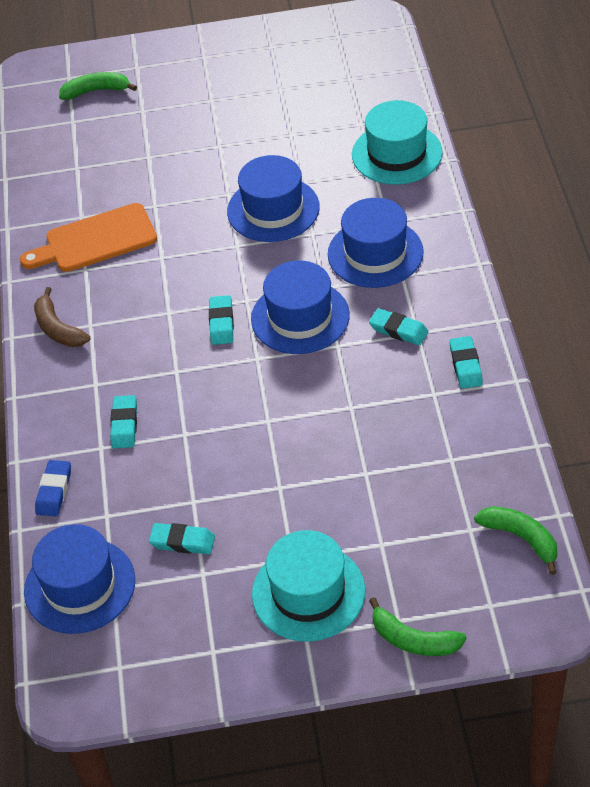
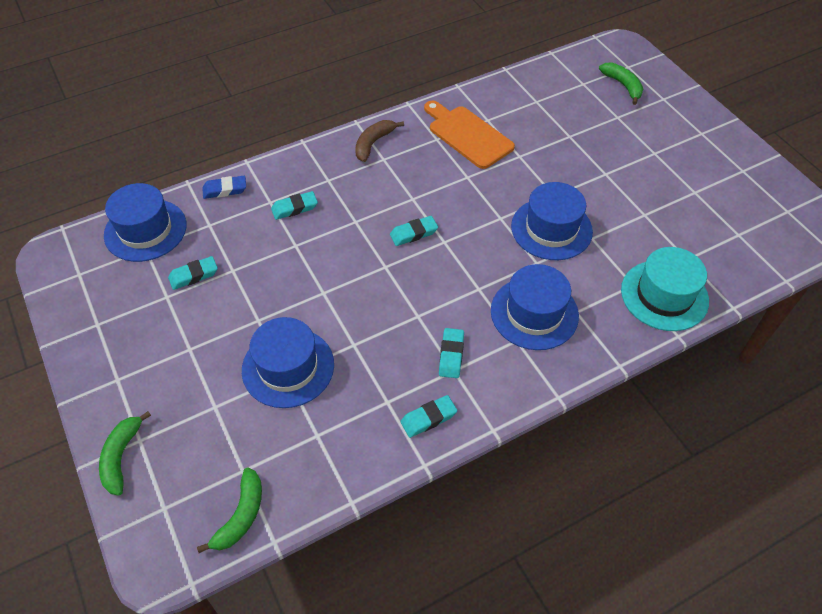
camera: 65 degrees right, 5 degrees up
turquoise eraser [149,523,215,554] -> turquoise eraser turned 75 degrees clockwise [168,256,218,290]
blue hat [251,261,350,354] -> blue hat moved to [242,317,334,408]
turquoise hat [252,530,366,642] -> none

